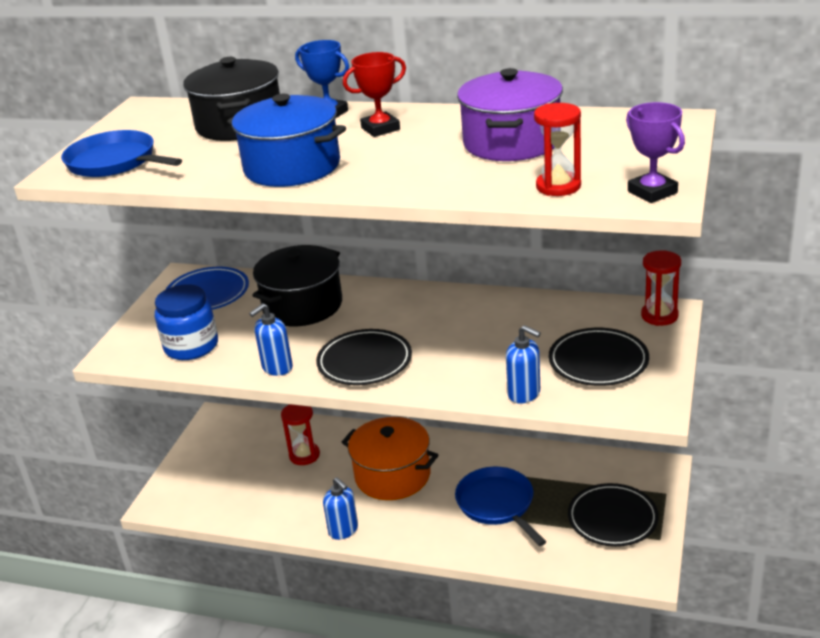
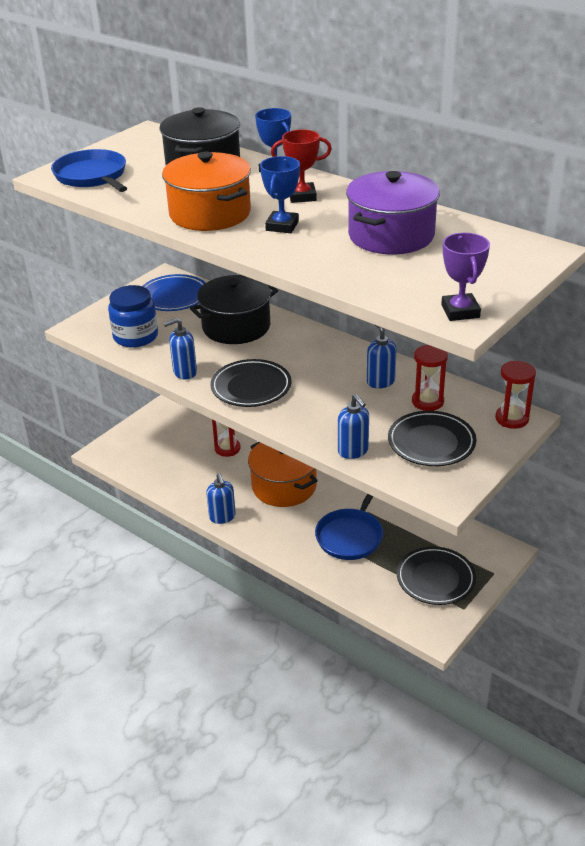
camera: 20 degrees right, 5 degrees up
blue pot [227,94,346,187] -> orange pot [162,152,251,231]
blue pan [455,467,546,546] -> blue pan turned 150 degrees counterclockwise [315,494,383,560]
red hourglass [534,103,581,196] -> red hourglass moved to [412,345,448,411]
none -> blue trophy [260,156,300,233]
none -> blue soap dispenser [367,324,397,388]

